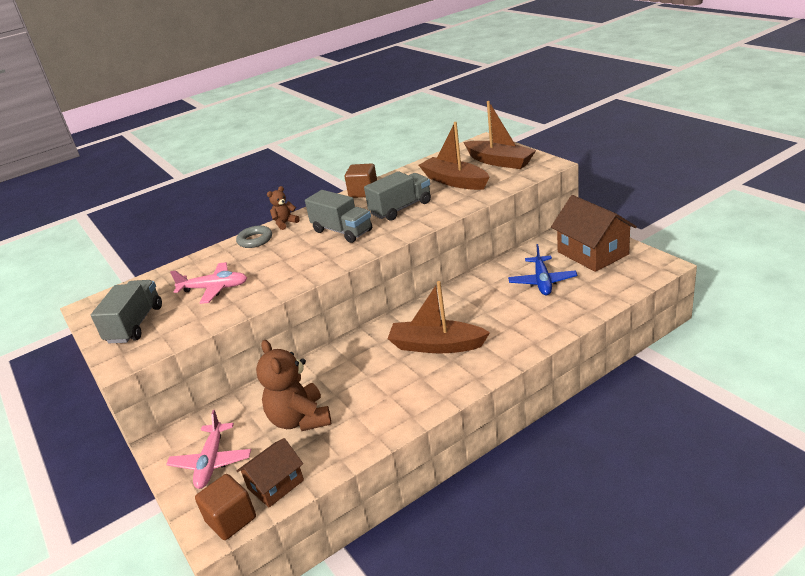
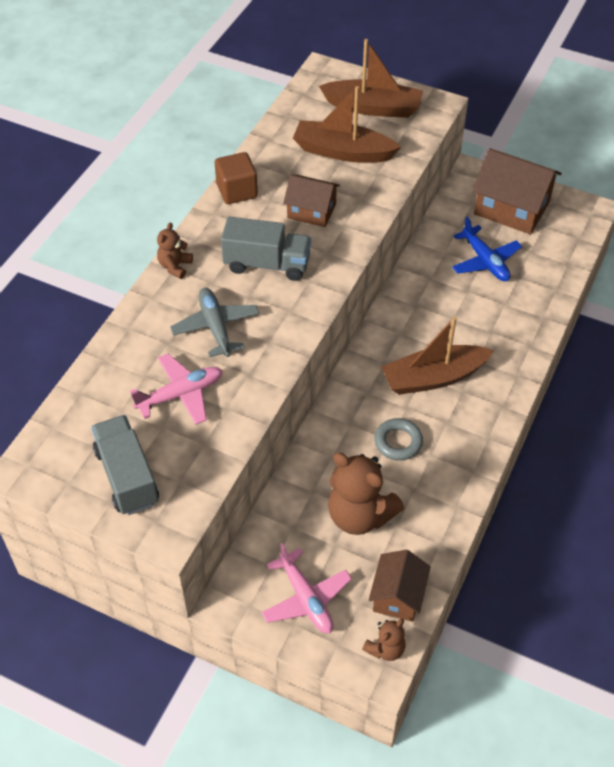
camera: 35 degrees left, 20 degrees up
brown cube [195,474,256,540] -> brown teddy bear [362,619,405,661]
grey ring [236,226,272,248] -> grey ring moved to [374,418,423,461]
grey truck [364,171,431,221] -> brown house [283,174,340,227]
none -> grey plane [170,288,259,357]

